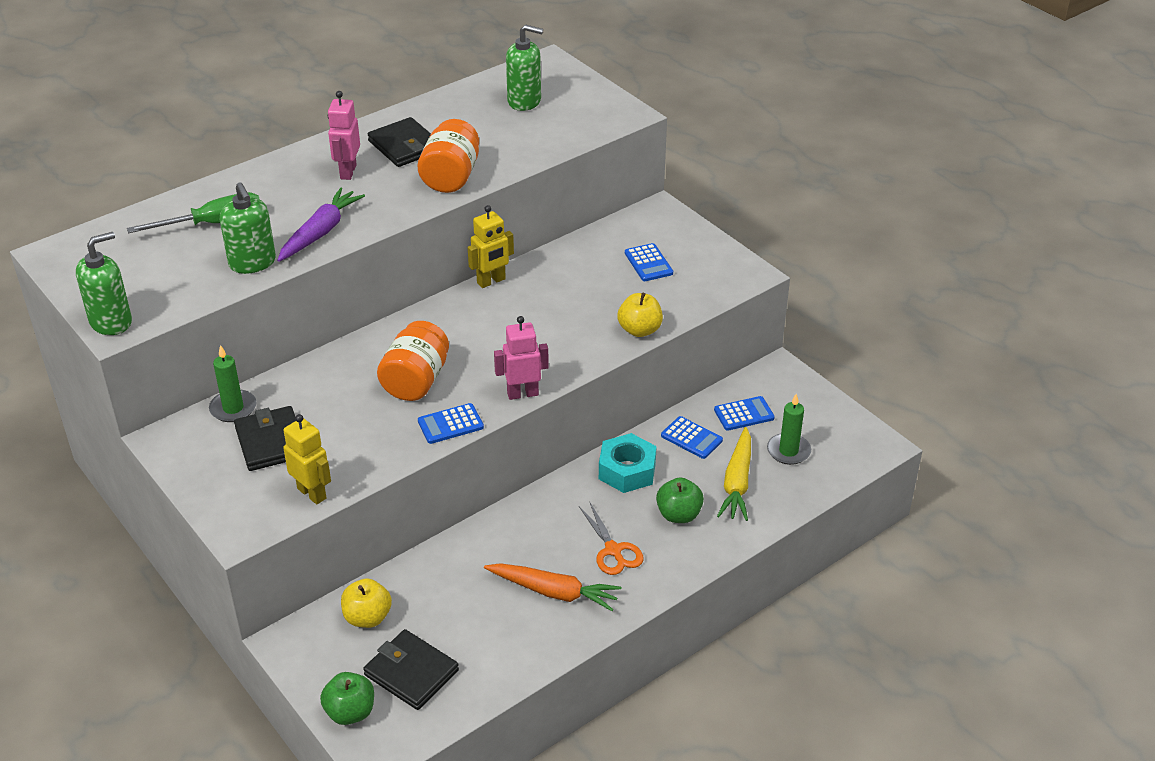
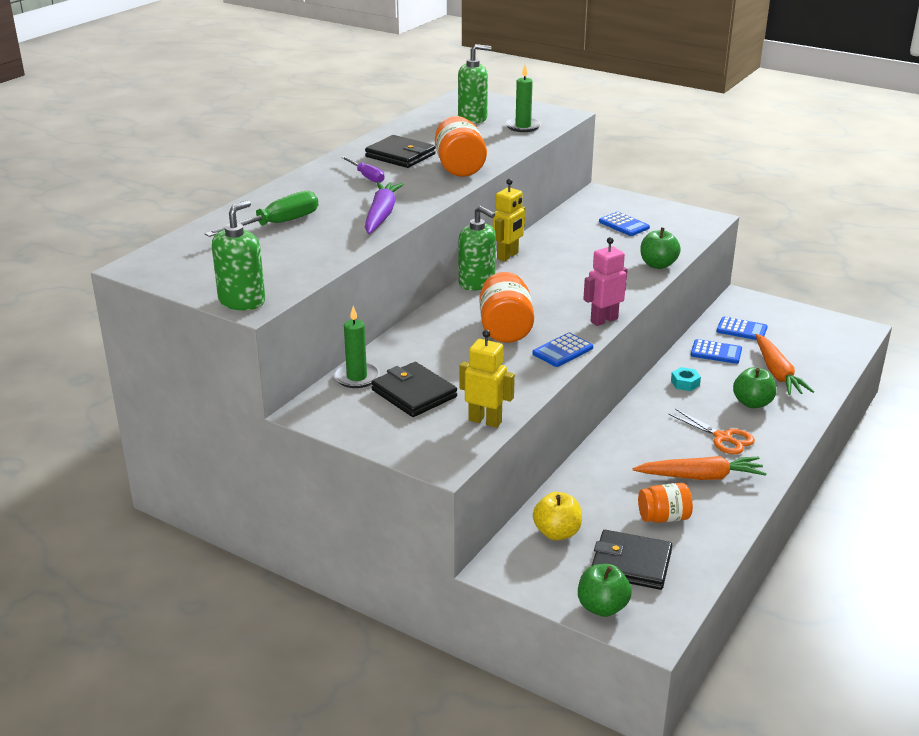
camera: 20 degrees left, 10 degrees down
green soap dispenser [220,182,276,274] -> green soap dispenser moved to [458,206,496,291]
pink robot [328,91,360,180] -> purple screwdriver [341,156,384,183]
turquoise nut [599,433,657,493] -> turquoise nut [671,367,701,391], size x0.52
yellow apple [617,293,663,337] -> green apple [641,228,681,269]
blue calculator [714,396,775,431] -> blue calculator turned 60 degrees clockwise [716,317,767,340]
yellow carrot [717,427,751,521] -> orange carrot [756,334,814,395]
green candle [767,394,811,465] -> green candle moved to [505,65,541,132]
none -> orange jar [638,483,693,523]

